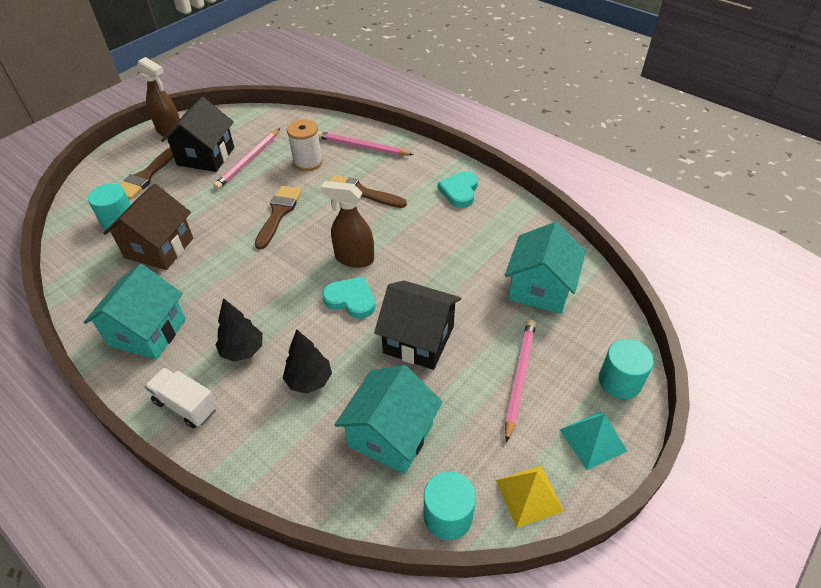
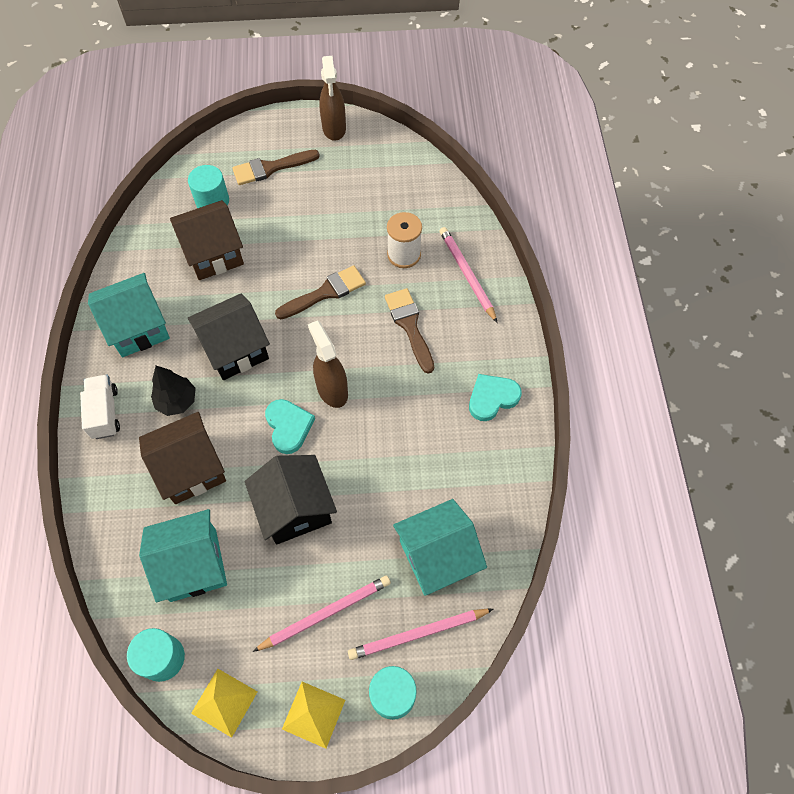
camera: 45 degrees right, 15 degrees up
black house [161,97,234,172] -> black house moved to [188,294,270,380]
pink pencil [213,128,280,190] -> pink pencil moved to [348,609,493,660]
black tree [283,330,332,394] -> brown house [139,412,226,504]
turquoise pyramid [560,412,627,470] -> yellow pyramid [282,682,345,749]

